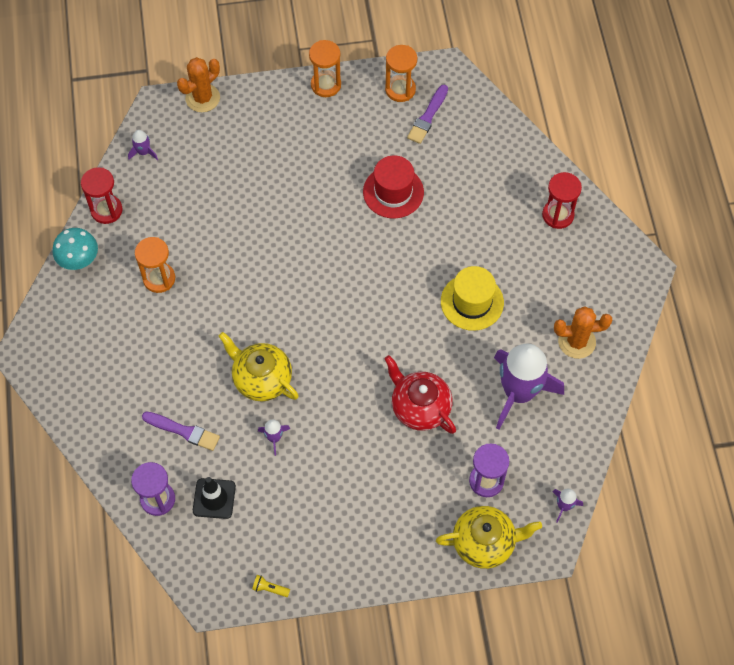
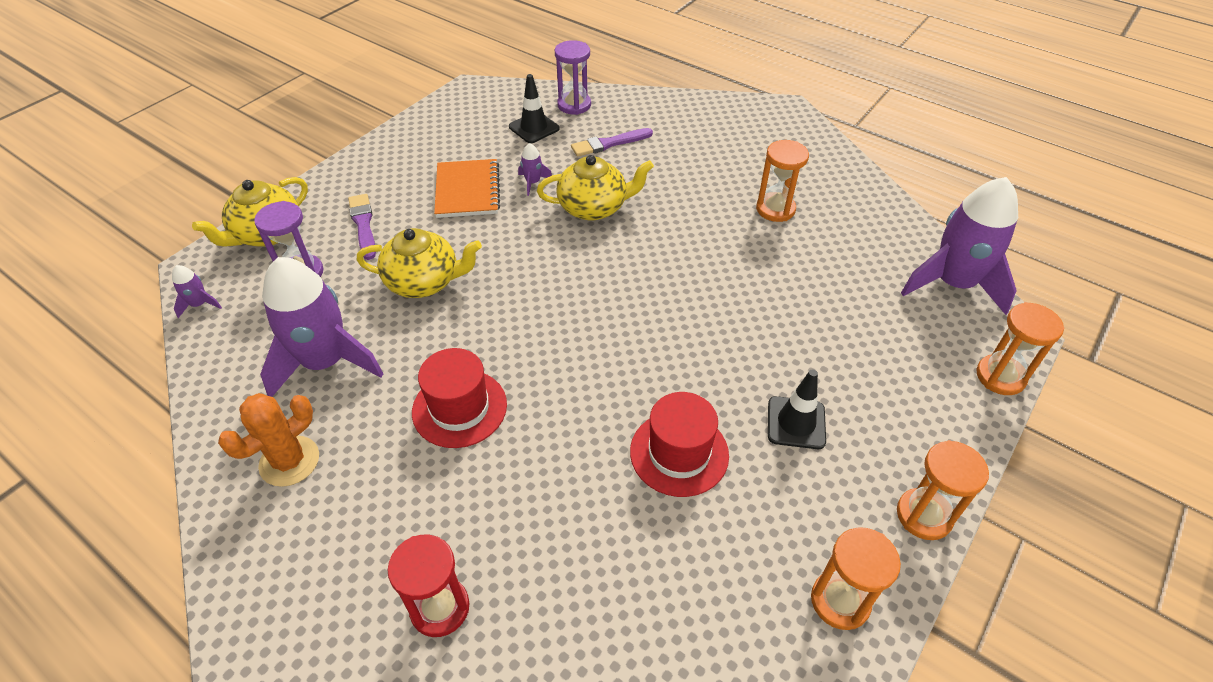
camera: 135 degrees right, 15 degrees down
turquoise mushroom [52,228,98,270] -> none
red hourglass [81,167,122,224] -> none
purple rocket [128,130,158,160] -> purple rocket [901,177,1018,315], size x2.47
orange cactus [177,57,220,112] -> orange hourglass [977,302,1064,395]
yellow flashlight [252,575,290,597] -> none
red teapot [384,355,456,434] -> yellow teapot [357,228,482,298]
purple brush [407,85,448,144] -> purple brush moved to [348,194,376,260]
yellow hat [441,266,504,331] -> red hat [412,348,507,448]
none -> orange notebook [434,159,500,218]
none -> black traffic cone [768,369,826,449]

